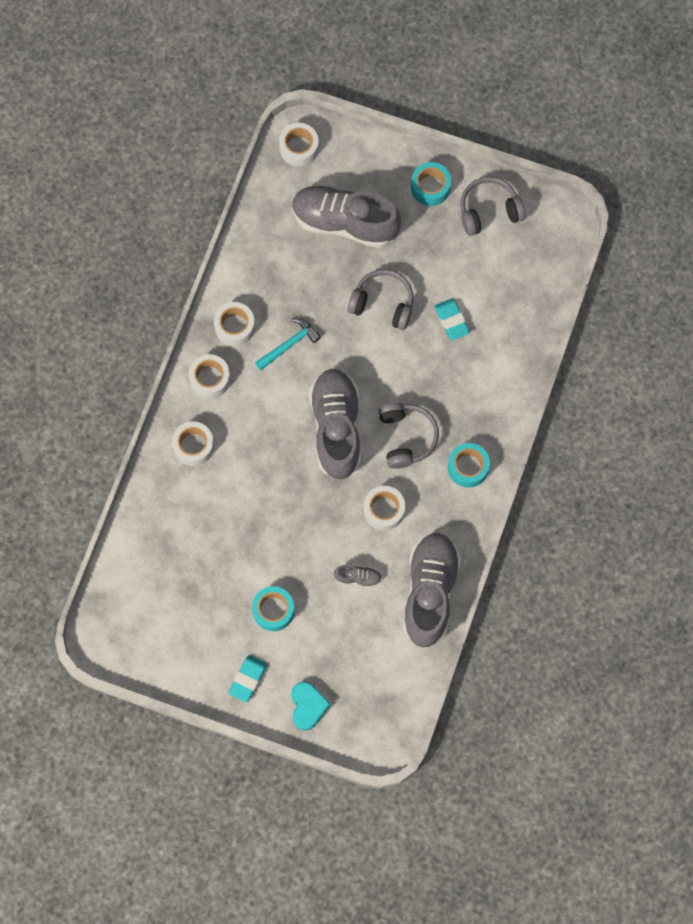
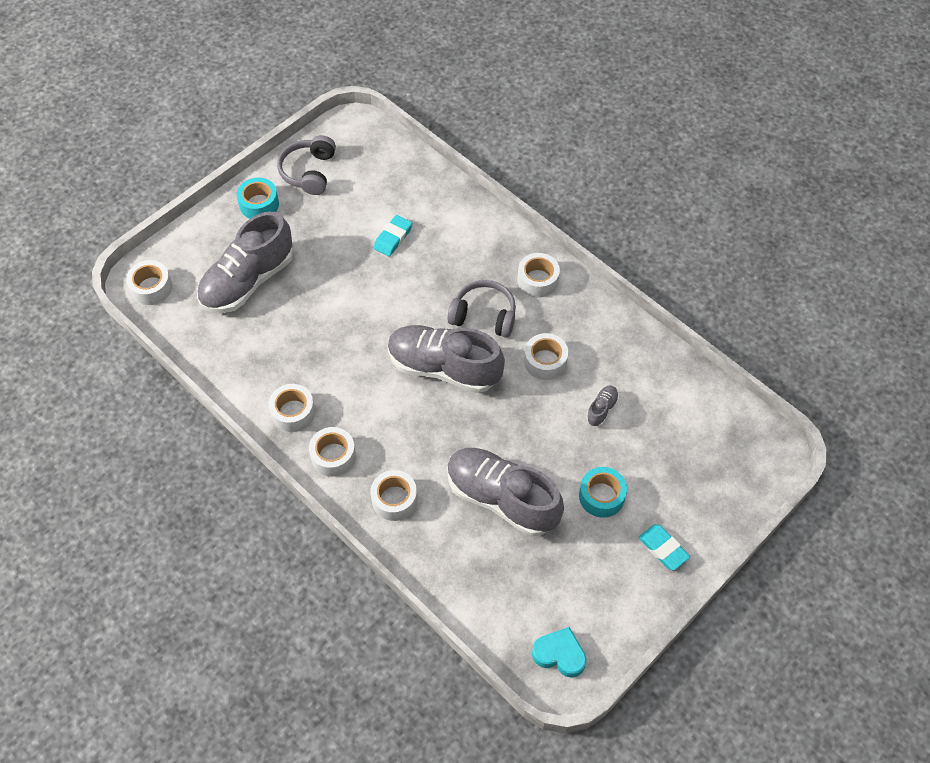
camera: 65 degrees left, 15 degrees down
turquoise hammer [255,318,321,370] -> none
turquoise heart [291,682,331,730] -> turquoise heart moved to [532,627,587,678]
grey headphones [348,269,414,330] -> none
grey shoe [403,533,461,647] -> grey shoe moved to [447,448,564,536]
turquoise eraser [434,299,470,340] -> turquoise eraser turned 60 degrees counterclockwise [373,215,412,257]
turquoise tape [448,443,490,488] -> white tape [518,253,560,298]

